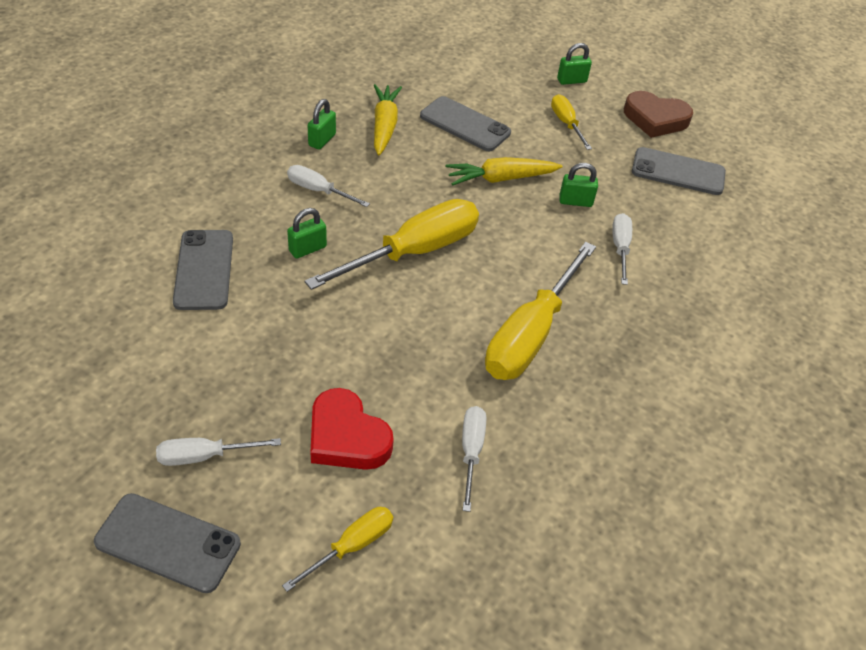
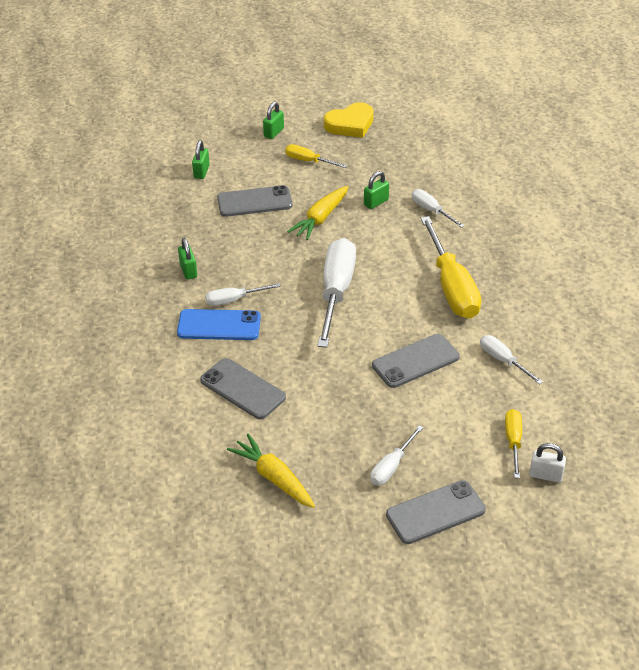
camera: 40 degrees left, 5 degrees down
green padlock [287,208,327,259] -> green padlock moved to [192,140,210,179]
yellow screwdriver [304,199,479,290] -> white screwdriver [317,238,356,348]
red heart [310,388,394,470] -> none
yellow carrot [374,84,402,156] -> yellow carrot moved to [227,434,315,508]
brown heart [624,91,693,138] -> yellow heart [324,102,374,138]
grey phone [632,147,726,195] -> grey phone moved to [372,334,459,388]
none -> blue phone [177,309,261,340]
none -> white padlock [529,443,566,483]

